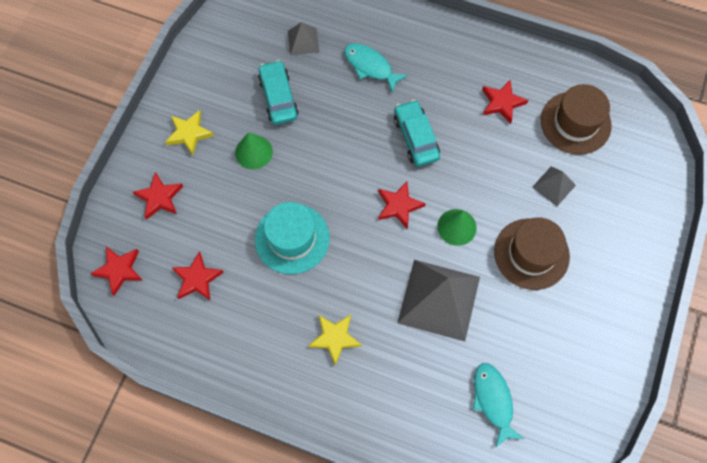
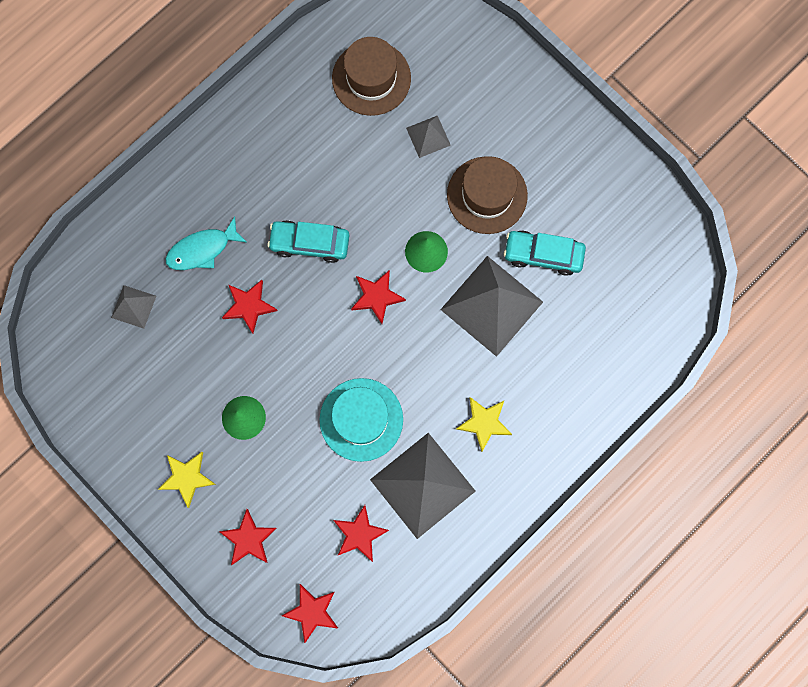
camera: 65 degrees left, 10 degrees up
turquoise car [258,60,299,125] -> turquoise car moved to [504,231,586,276]
turquoise fish [473,363,524,448] -> none
red star [482,80,528,124] -> red star moved to [222,280,278,334]
none -> grey pyramid [370,433,476,539]

